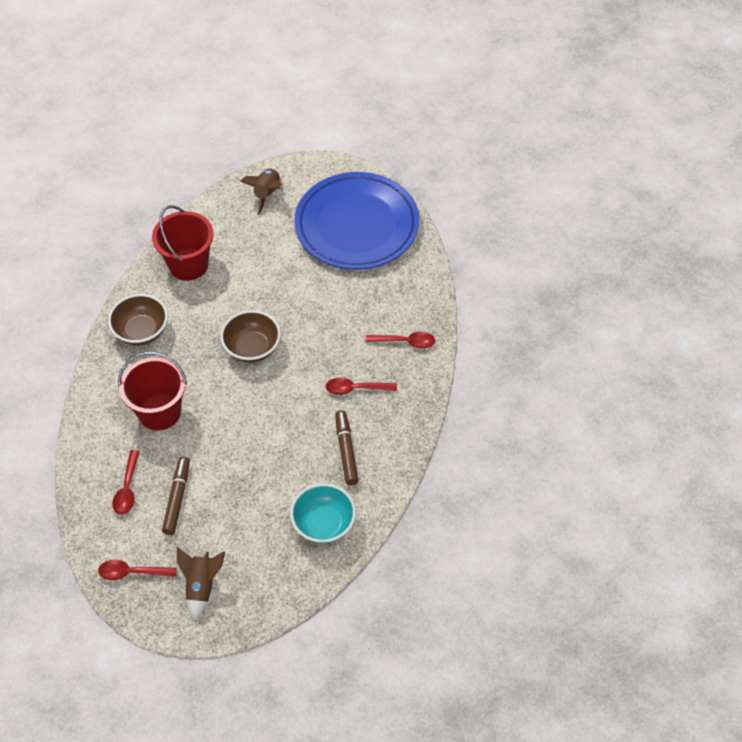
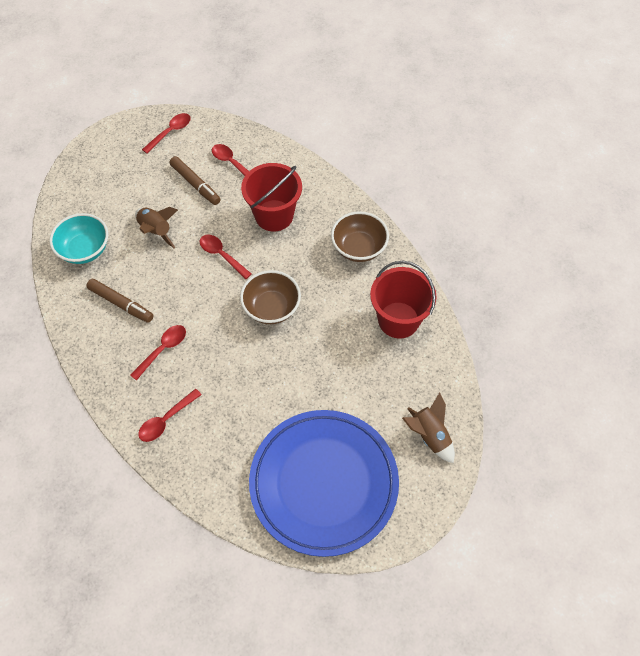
camera: 130 degrees right, 5 degrees up
brown rocket [177,547,225,620] -> brown rocket moved to [135,207,178,249]
none -> red spoon [200,235,252,279]

